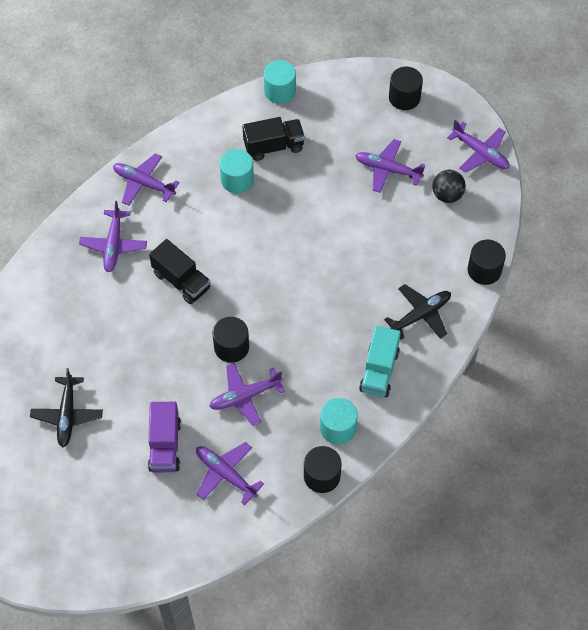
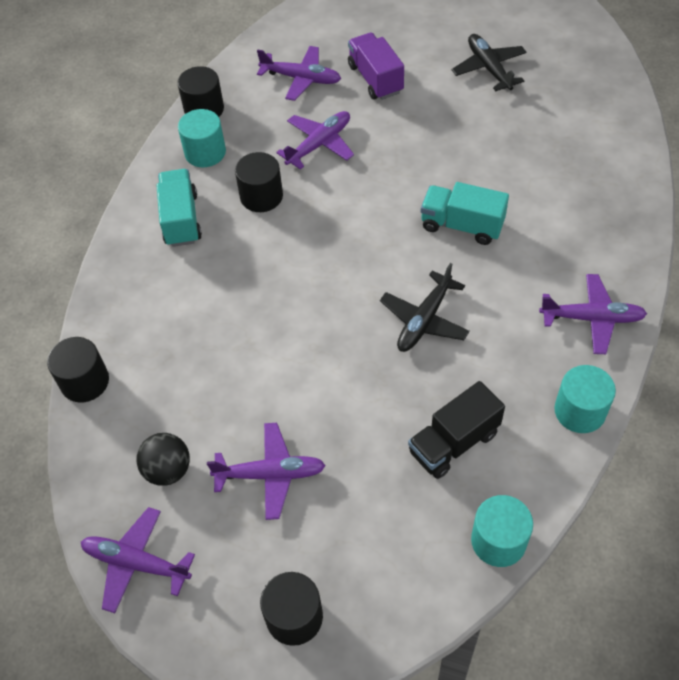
camera: 160 degrees right, 5 degrees down
purple plane [79,201,147,272] -> none
black truck [149,239,211,304] -> turquoise truck [421,182,509,245]
black cylinder [212,317,249,363] -> black cylinder moved to [235,152,283,212]
turquoise cylinder [220,149,254,194] -> turquoise cylinder moved to [554,365,616,433]
black plane [384,284,451,340] -> black plane moved to [380,263,470,352]

